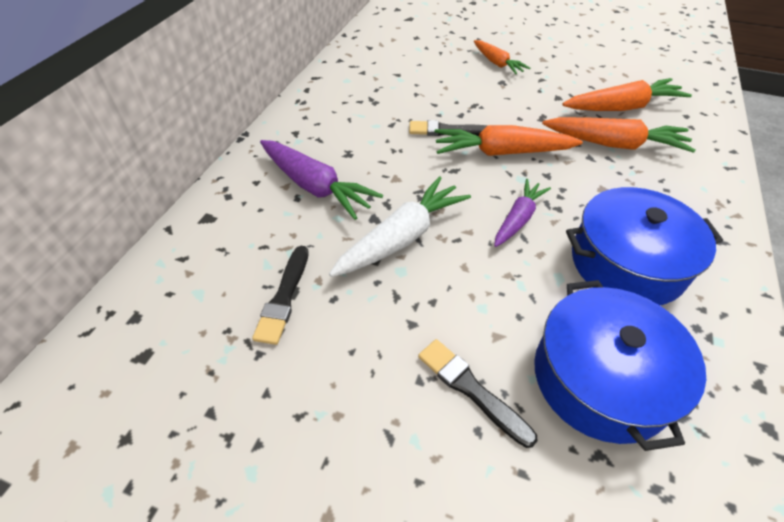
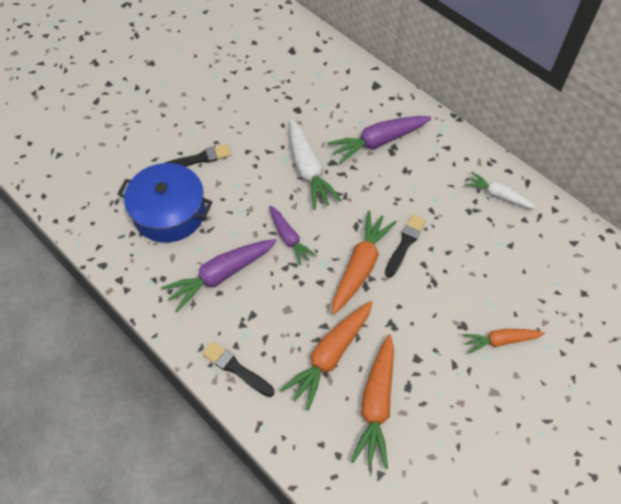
camera: 115 degrees right, 10 degrees up
black brush [252,246,309,345] -> black brush moved to [202,341,275,397]
blue pot [566,187,723,305] -> purple carrot [161,239,277,312]
none -> white carrot [465,171,536,209]

